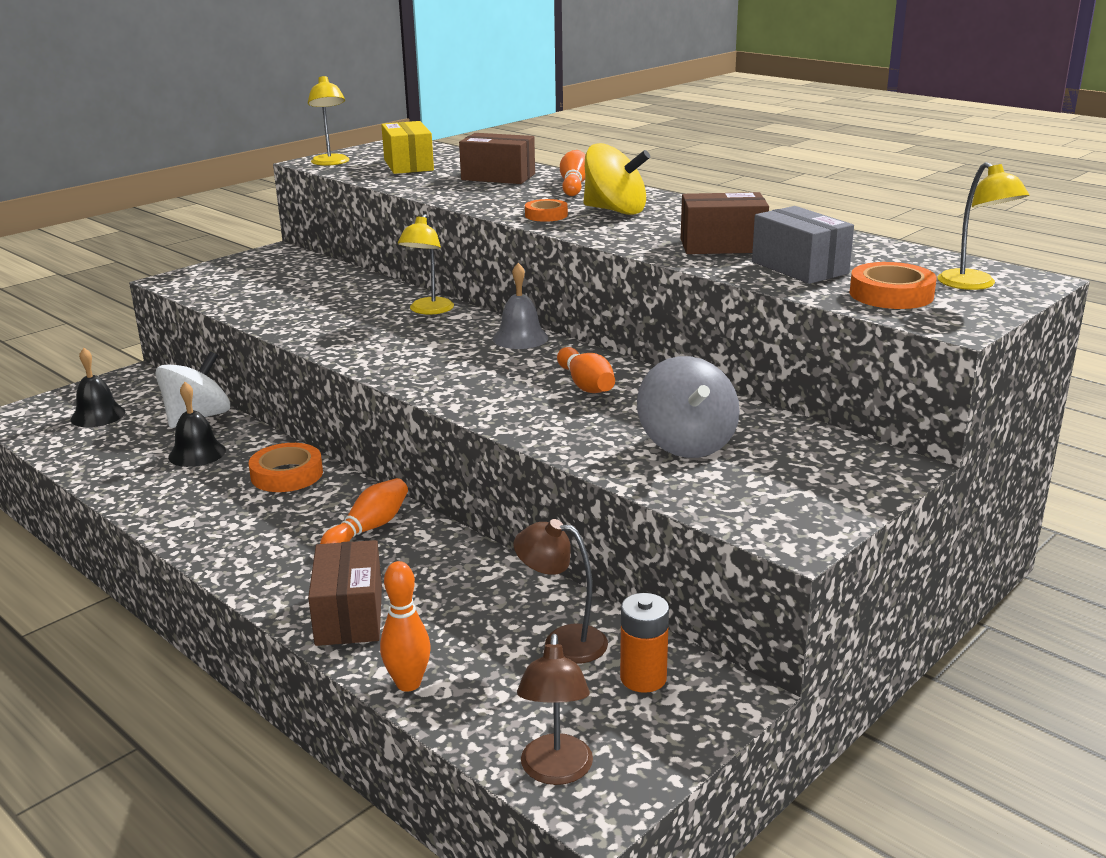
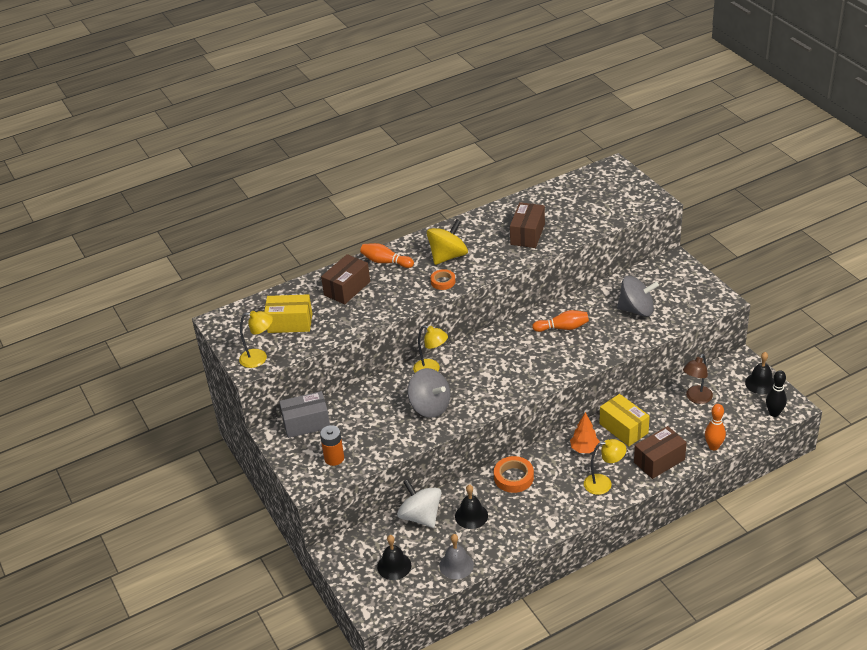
camera: 70 degrees left, 15 degrees up
brown box [308,540,382,646] -> brown box turned 45 degrees counterclockwise [634,426,687,479]
orange bowling pin [320,478,408,544] -> orange tree [570,412,600,453]
grey bell [493,263,548,349] -> grey bell moved to [439,534,474,579]
brown lamp [517,634,593,785] -> black bowling pin [766,370,787,417]
orange battery [620,593,669,693] -> orange battery moved to [320,425,344,466]
grey box [752,206,854,284] -> grey box moved to [279,391,330,438]
orange tape [850,262,937,309] -> none
yellow lamp [937,162,1029,290] -> yellow lamp moved to [584,439,627,495]
none -> grey spinning top [408,368,450,418]
none -> yellow box [599,394,650,446]
none -> black bell [745,352,774,394]

